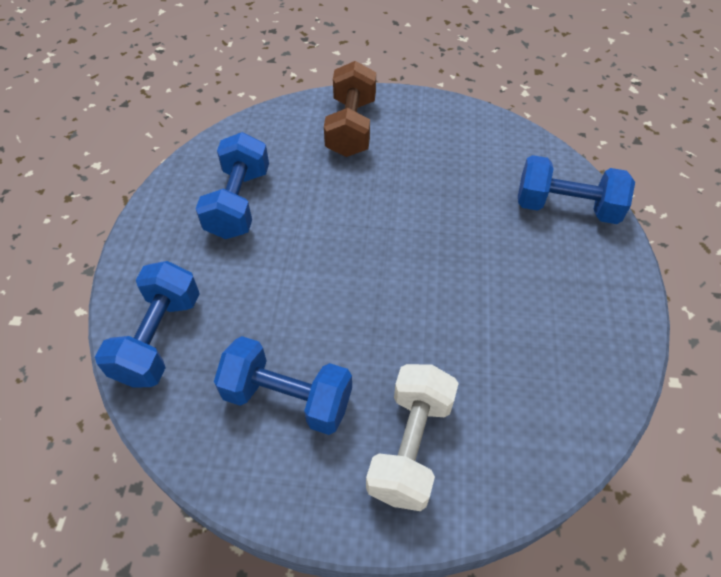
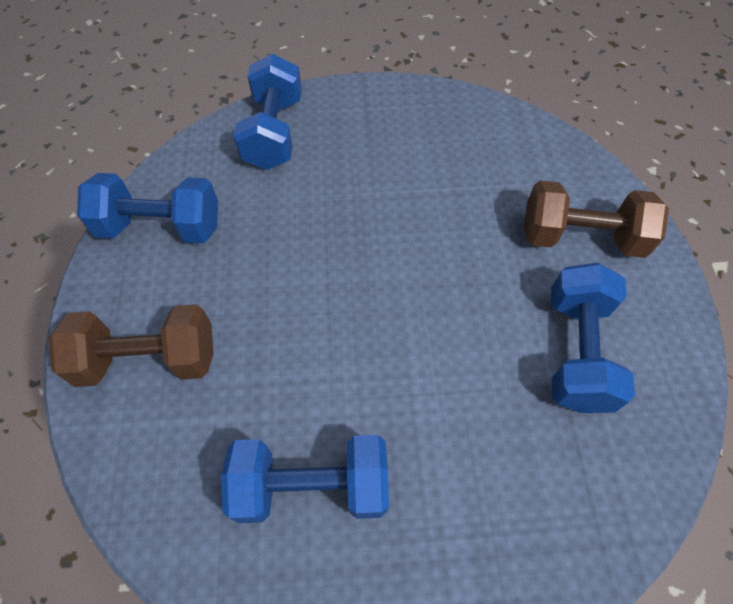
camera: 100 degrees left, 5 degrees up
blue dumbbell [95,261,200,388] -> blue dumbbell moved to [77,173,218,243]
white dumbbell [366,364,459,511] -> brown dumbbell [524,180,669,258]

